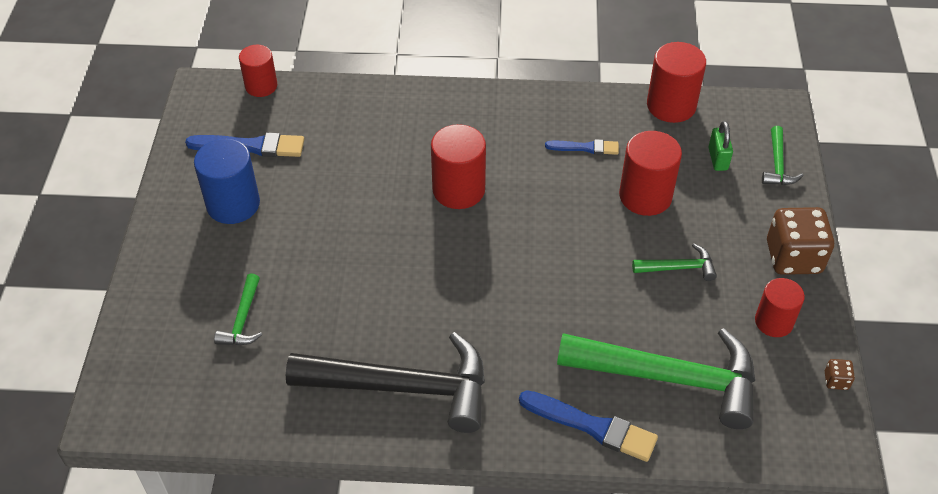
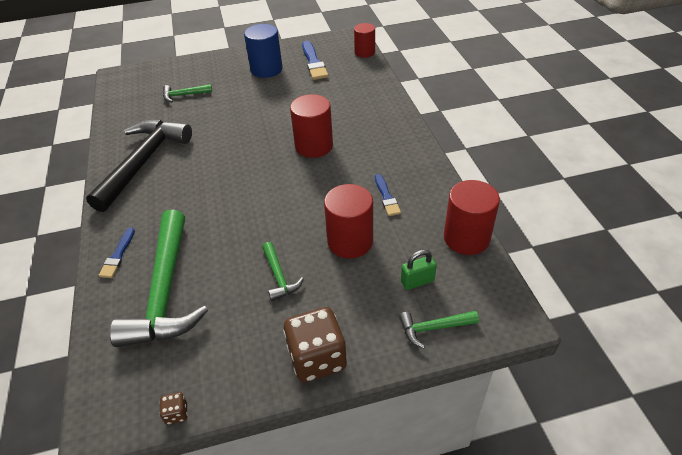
camera: 75 degrees right, 5 degrees down
black hammer [286,332,485,433] -> black hammer turned 150 degrees counterclockwise [86,120,192,212]
blue brush [519,390,658,462] -> blue brush [99,227,135,278], size x0.62
red cylinder [755,278,805,337] -> none

